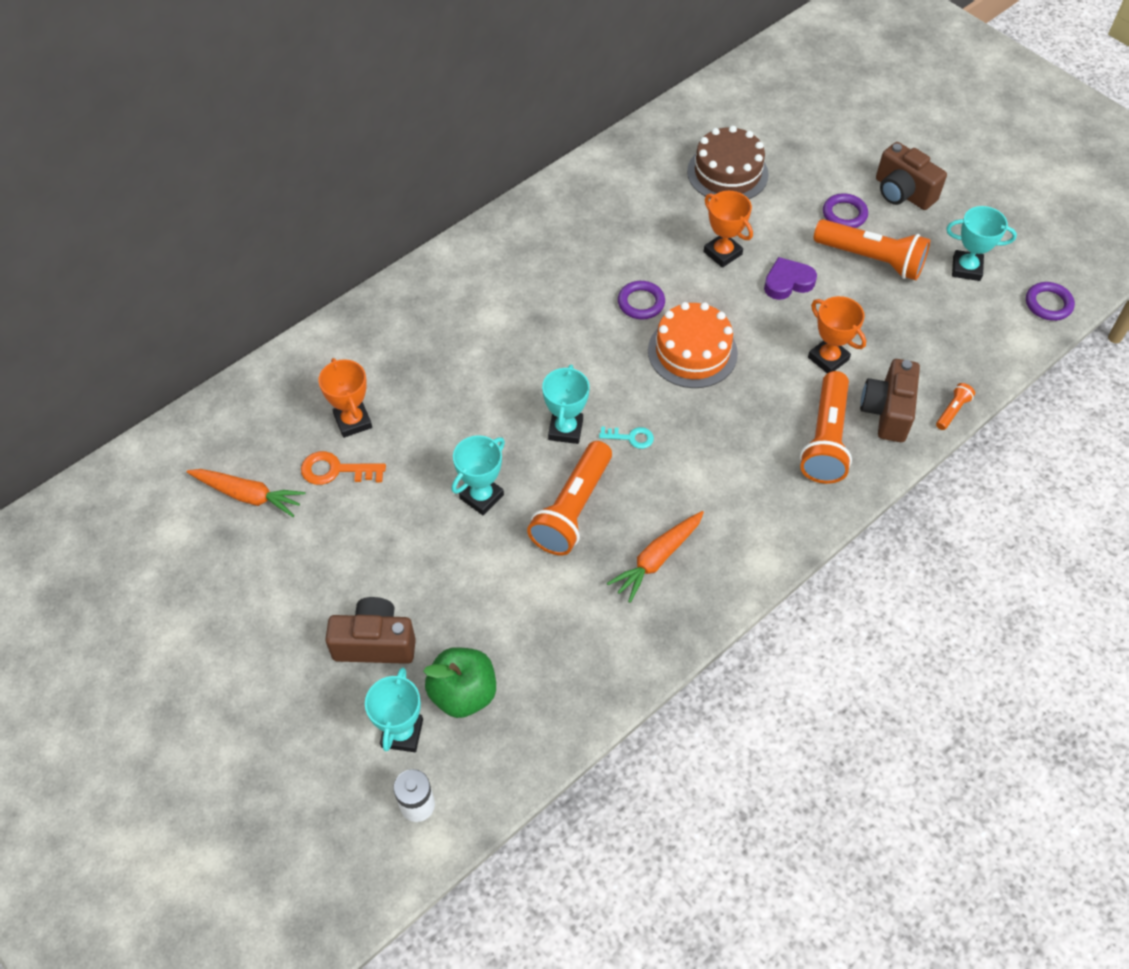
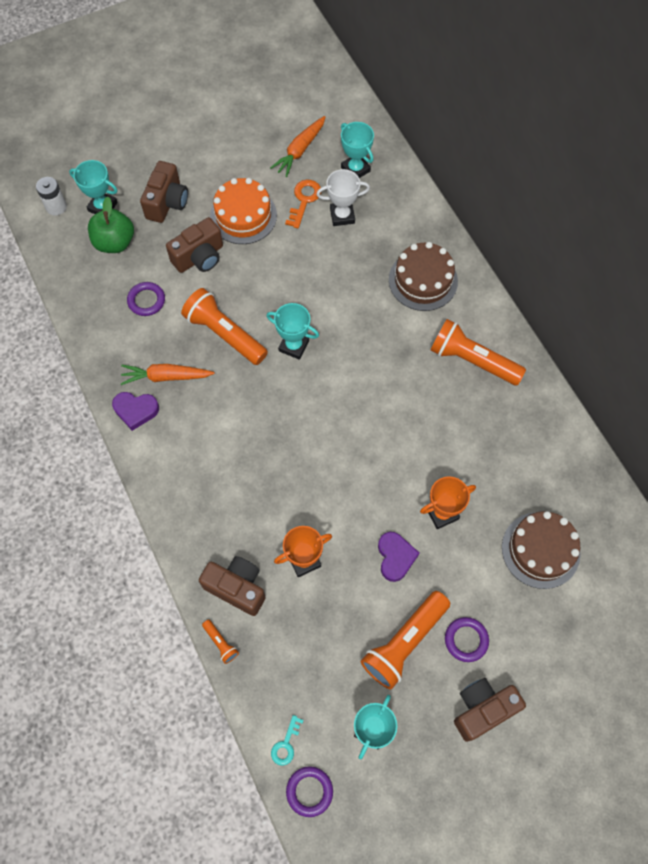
camera: 105 degrees right, 10 degrees up
orange trophy [318,358,372,438] -> white trophy [317,169,370,226]
turquoise trophy [452,435,505,515] -> turquoise trophy moved to [341,122,374,178]
turquoise key [599,426,654,449] -> turquoise key moved to [271,715,304,766]
orange carrot [607,511,704,603] -> orange carrot turned 60 degrees counterclockwise [121,364,215,385]
purple ring [618,281,665,319] -> purple ring moved to [127,282,165,316]
orange cake [648,302,738,388] -> orange cake moved to [210,178,277,244]
orange flashlight [800,371,852,484] -> orange flashlight moved to [430,319,526,385]
none -> purple heart [112,392,159,431]
none -> brown camera [166,217,223,273]
none -> brown cake [389,242,458,311]

